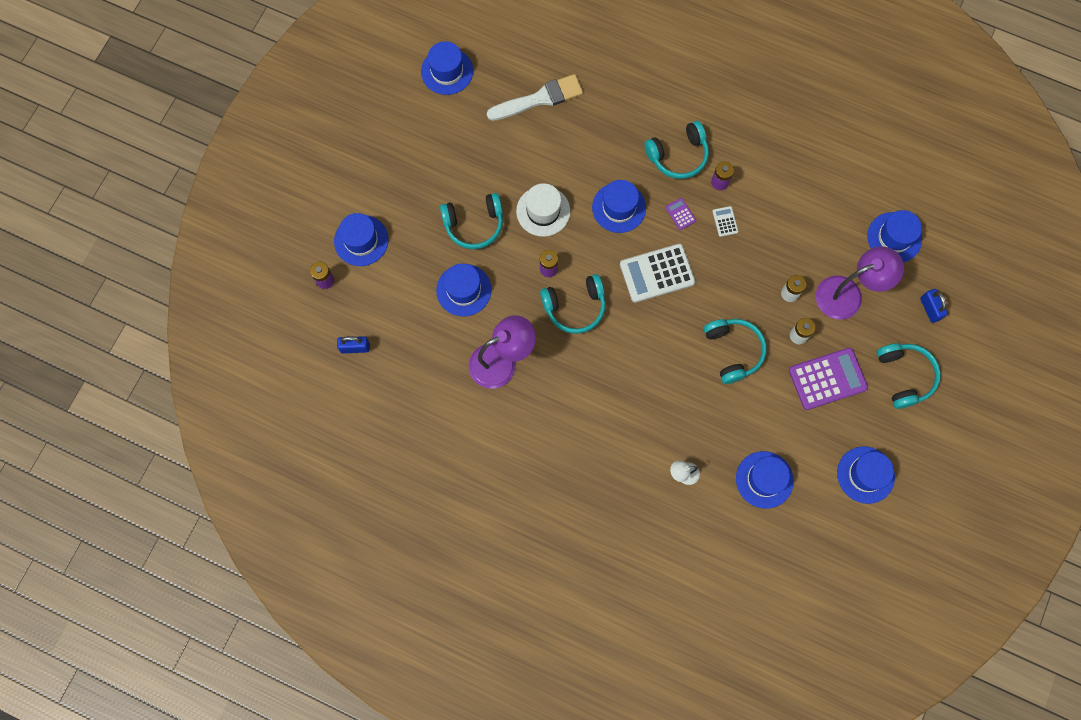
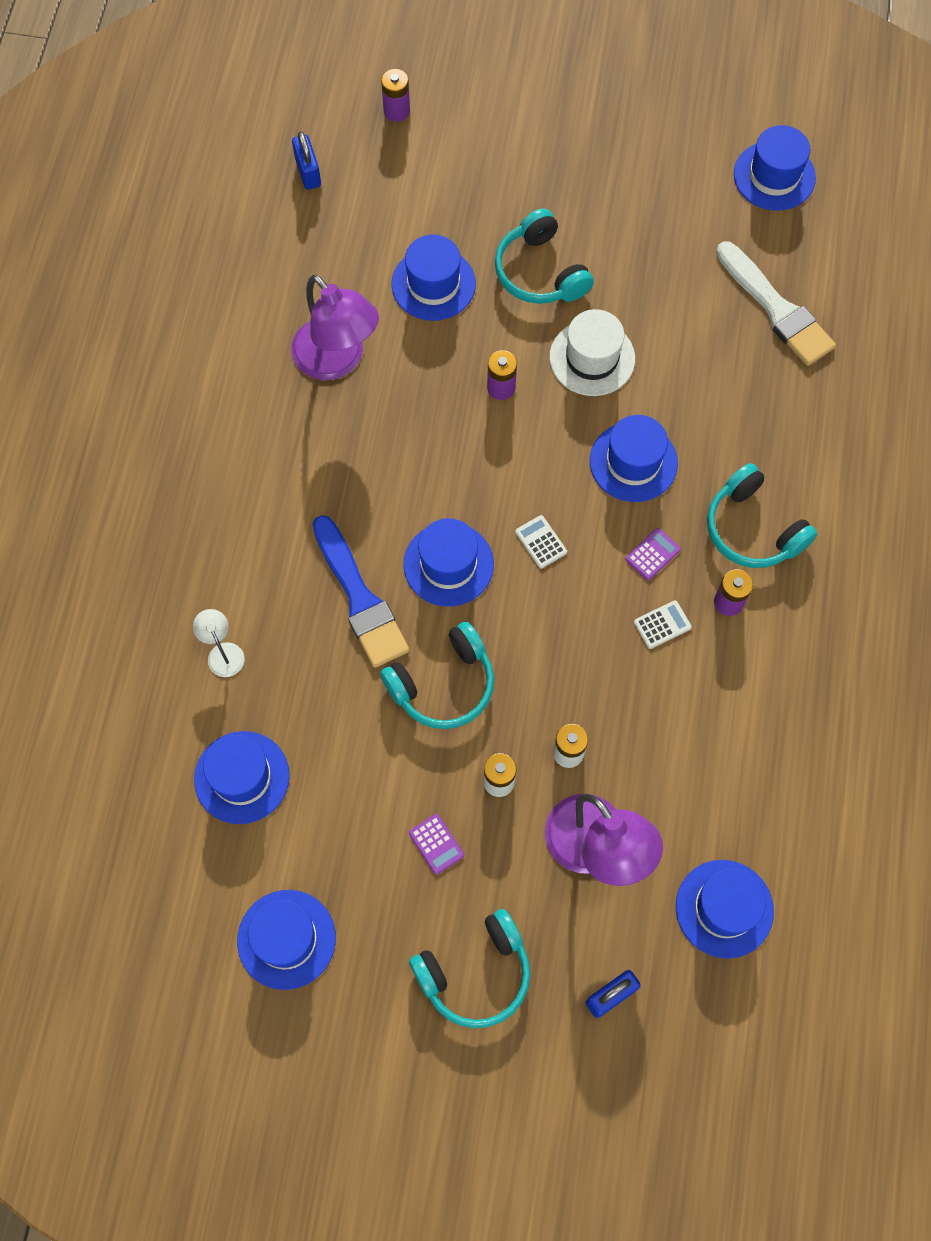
camera: 75 degrees right, 5 degrees down
blue hat [334,213,389,266] -> blue hat moved to [403,518,494,607]
turquoise headphones [540,274,606,334] -> none
white calculator [620,244,696,303] -> white calculator [515,515,567,568], size x0.45
purple calculator [789,348,868,410] -> purple calculator [409,814,464,874], size x0.45
none -> blue brush [313,515,409,668]

